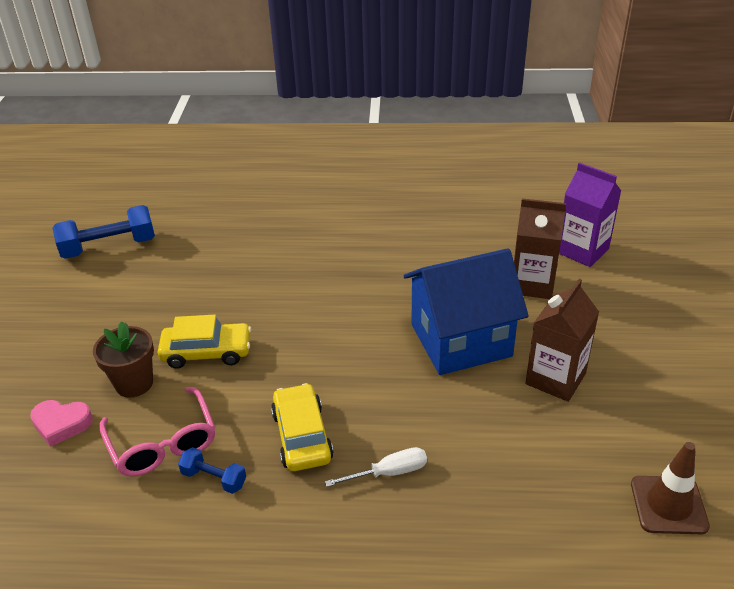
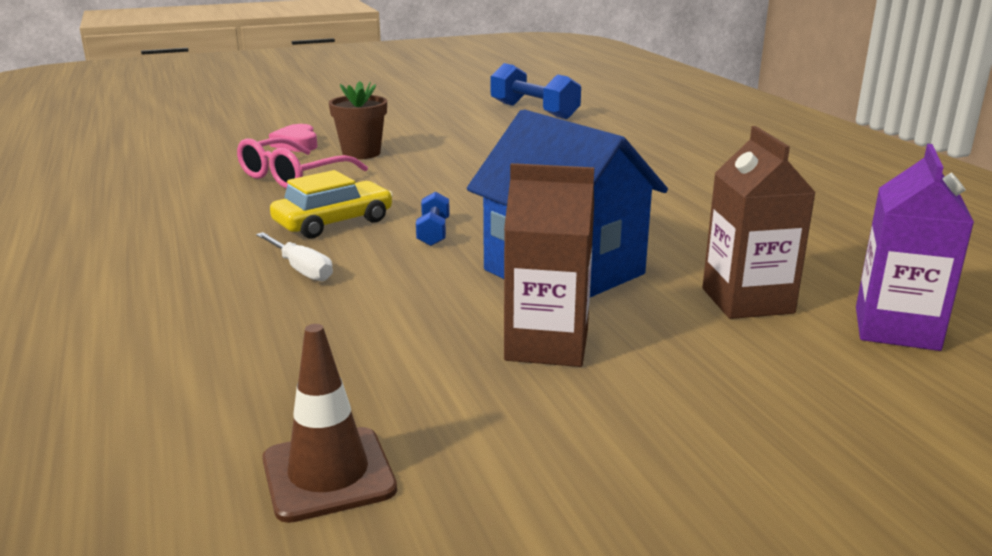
camera: 65 degrees right, 15 degrees down
yellow car [158,315,252,369] -> none
blue dumbbell [178,447,246,494] -> blue dumbbell moved to [416,191,450,246]

